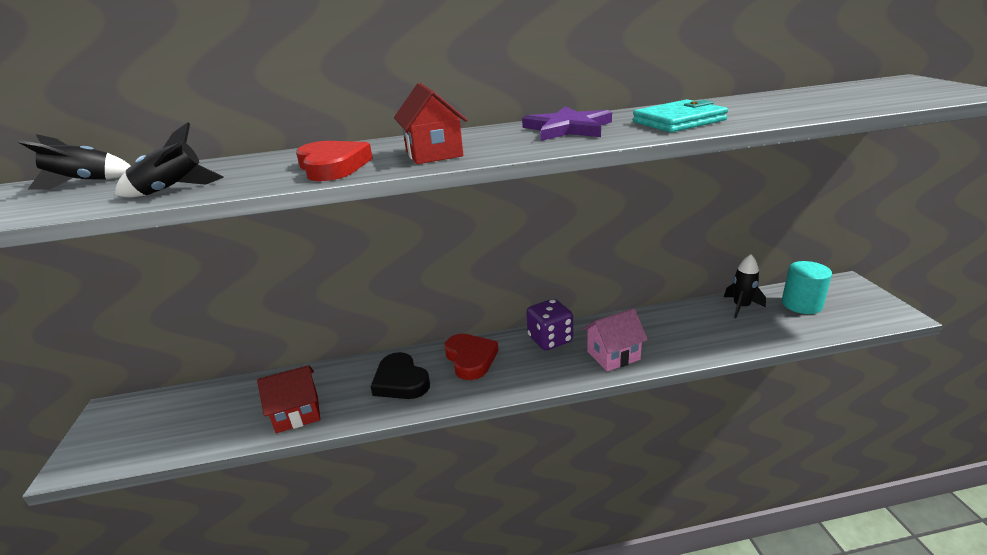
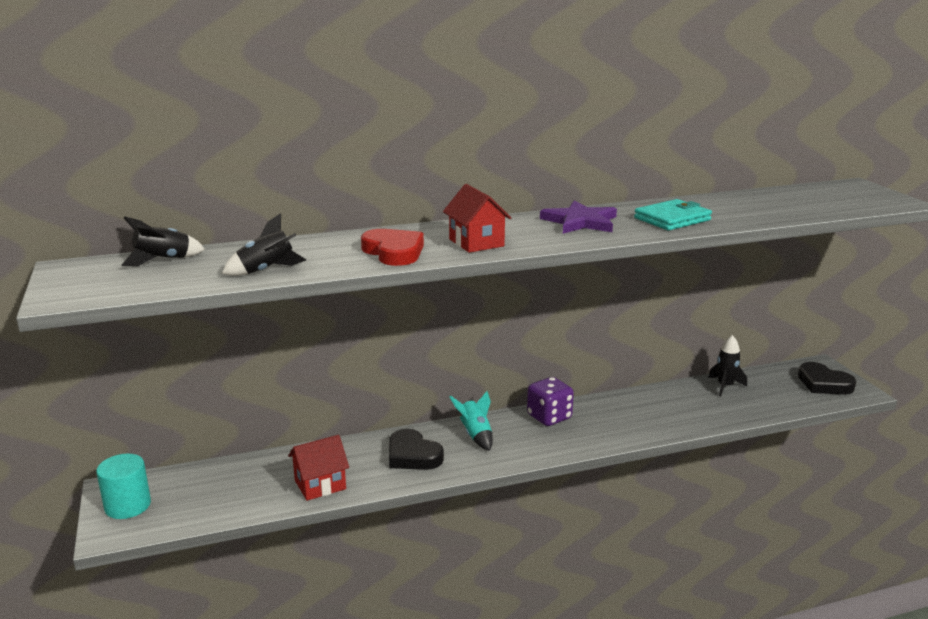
camera: 10 degrees left, 5 degrees down
red heart [444,334,499,380] -> turquoise rocket [450,391,493,451]
pink house [583,308,648,372] -> none
turquoise cylinder [782,261,832,314] -> turquoise cylinder moved to [96,454,151,519]
none -> black heart [798,362,856,394]

